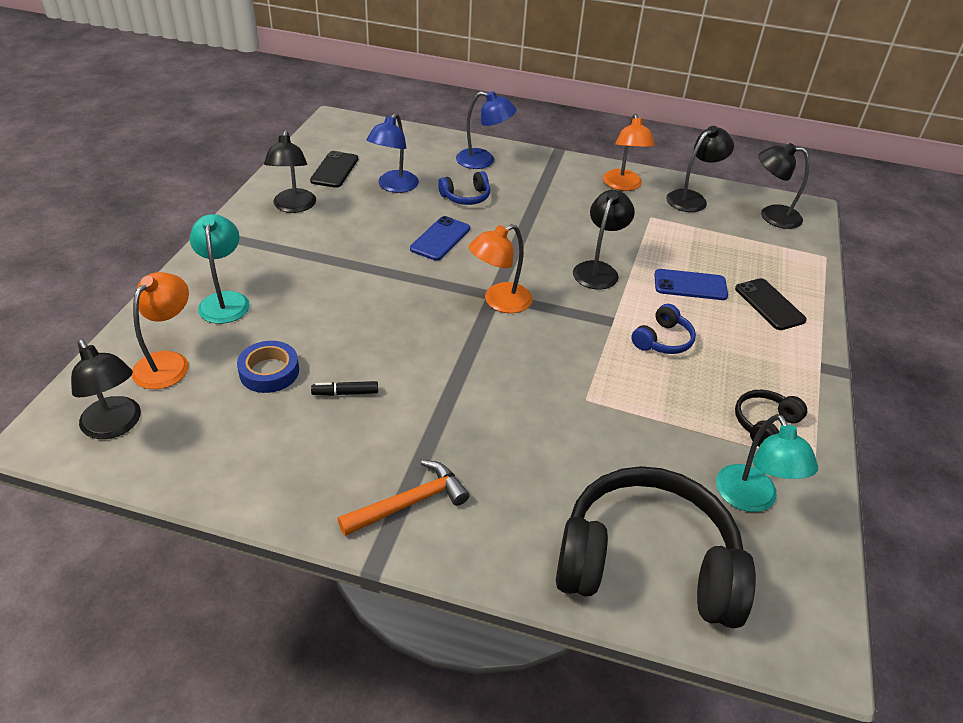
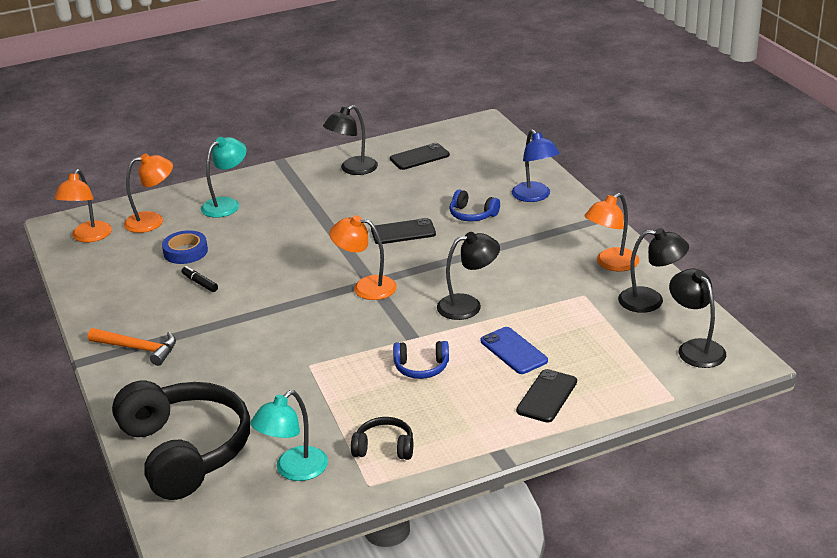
camera: 55 degrees right, 10 degrees down
black lamp [71,339,141,439] -> orange lamp [54,169,112,242]
blue lamp [367,113,419,193] -> none
blue phone [410,216,470,261] -> black phone [371,218,436,244]

